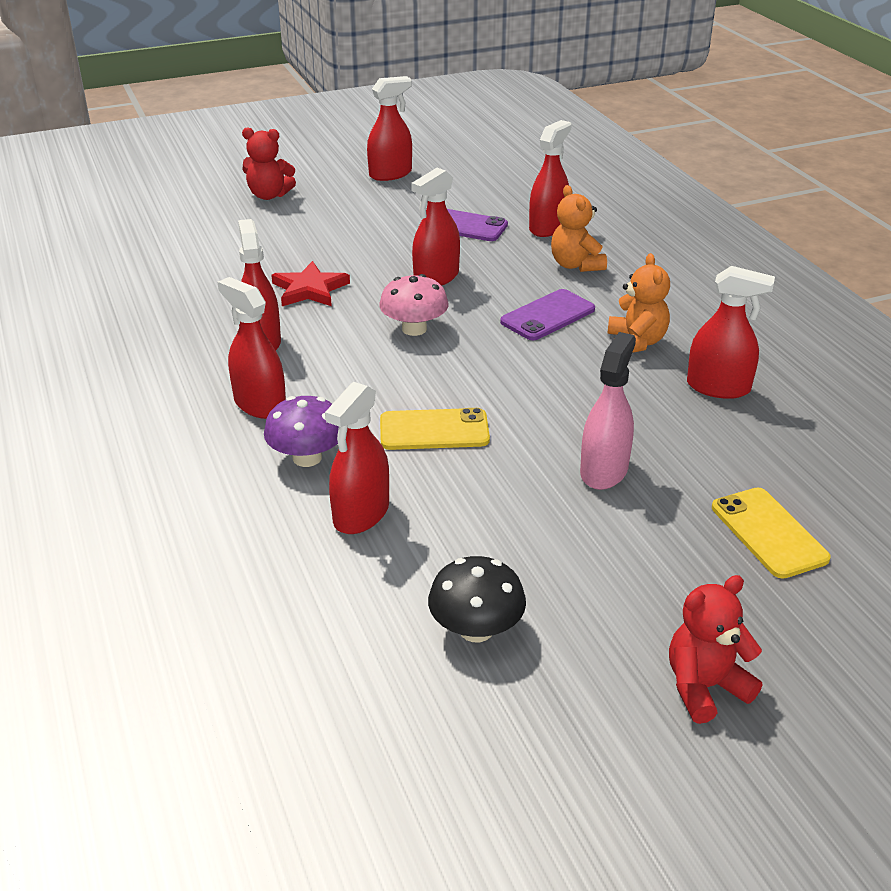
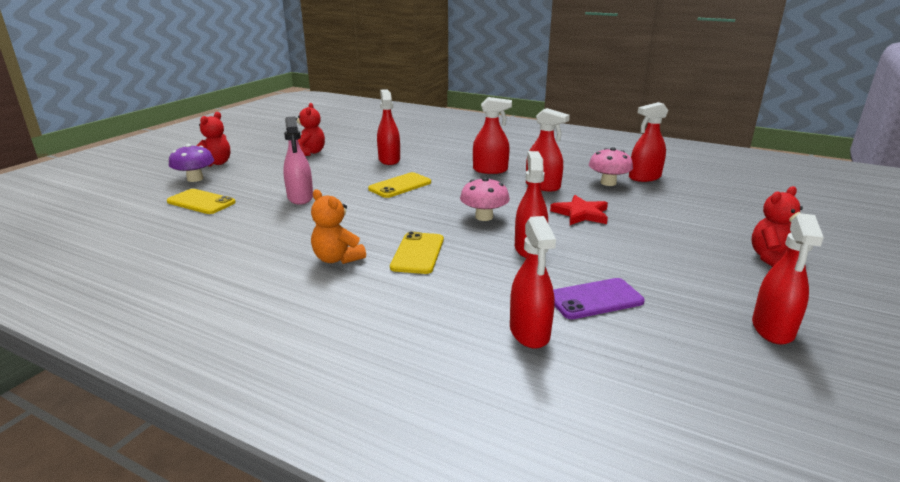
camera: 140 degrees right, 10 degrees down
purple mushroom [264,396,339,467] -> purple mushroom moved to [169,144,214,182]
black mushroom [428,556,526,642] -> red teddy bear [296,103,325,156]
purple phone [500,289,595,340] -> yellow phone [390,232,444,274]
orange teddy bear [551,185,607,272] -> none
red spray bottle [687,266,775,399] -> red spray bottle moved to [629,102,668,182]
none -> pink mushroom [589,147,633,186]

